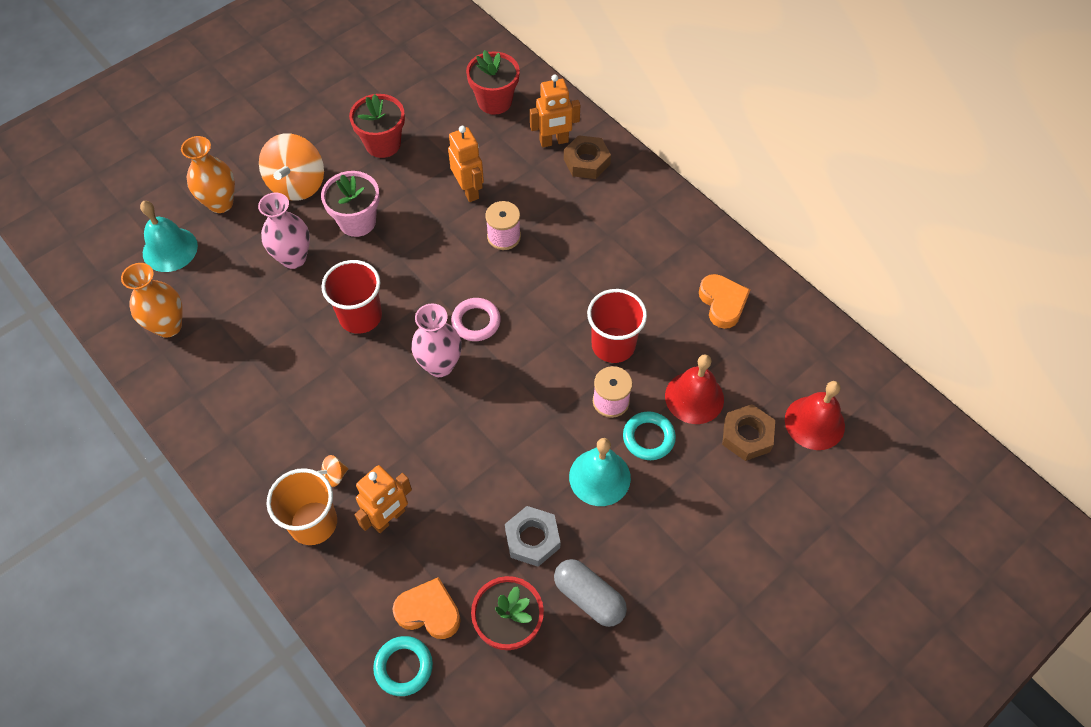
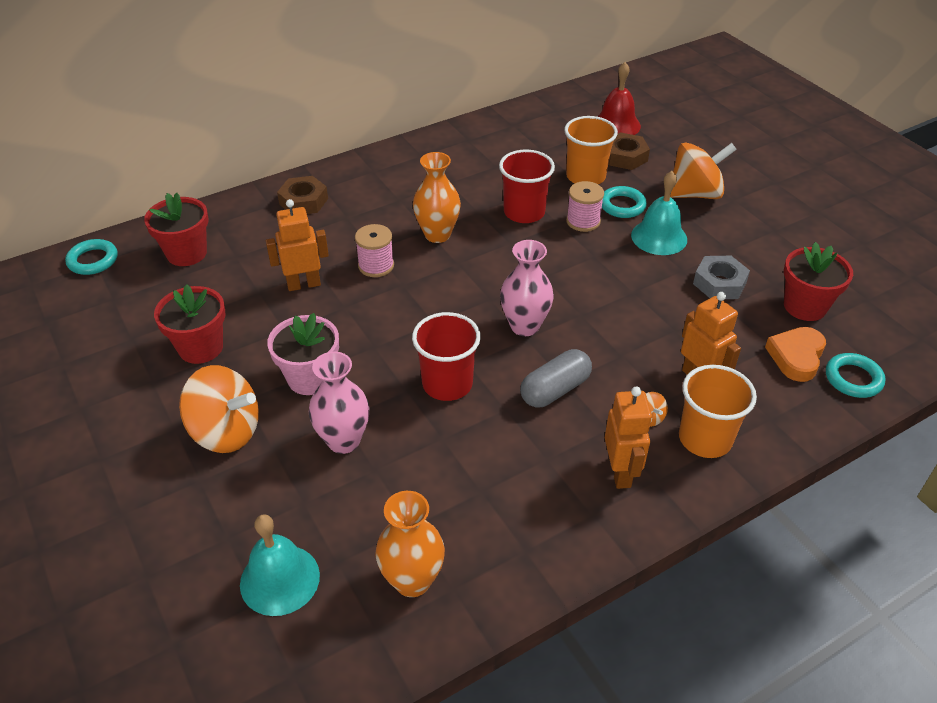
camera: 80 degrees left, 15 degrees down
orange vase [181,136,235,213] -> orange vase moved to [413,152,461,243]
pink ring [451,298,501,341] -> none
orange robot [530,74,580,148] -> orange robot moved to [605,387,652,489]
grey capsule [554,559,627,627] -> grey capsule moved to [520,349,592,408]
red bell [665,354,724,424] -> orange cup [564,116,618,184]
orange heart [699,274,750,329] -> none
none -> turquoise ring [65,239,118,275]
none -> orange spinning top [670,142,737,199]

